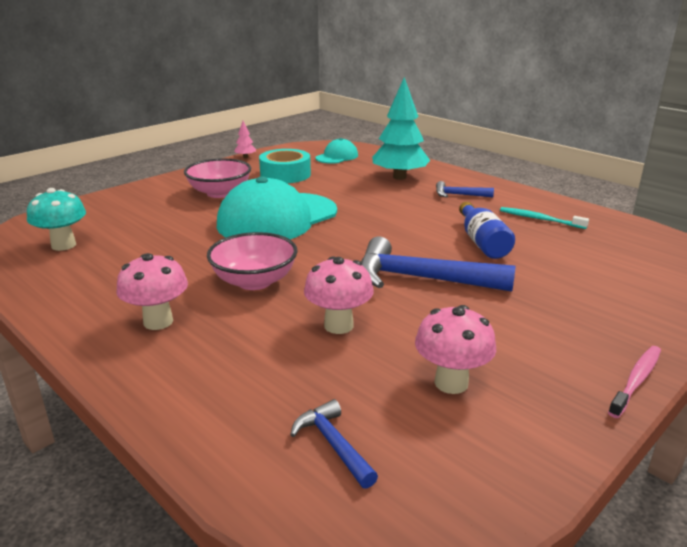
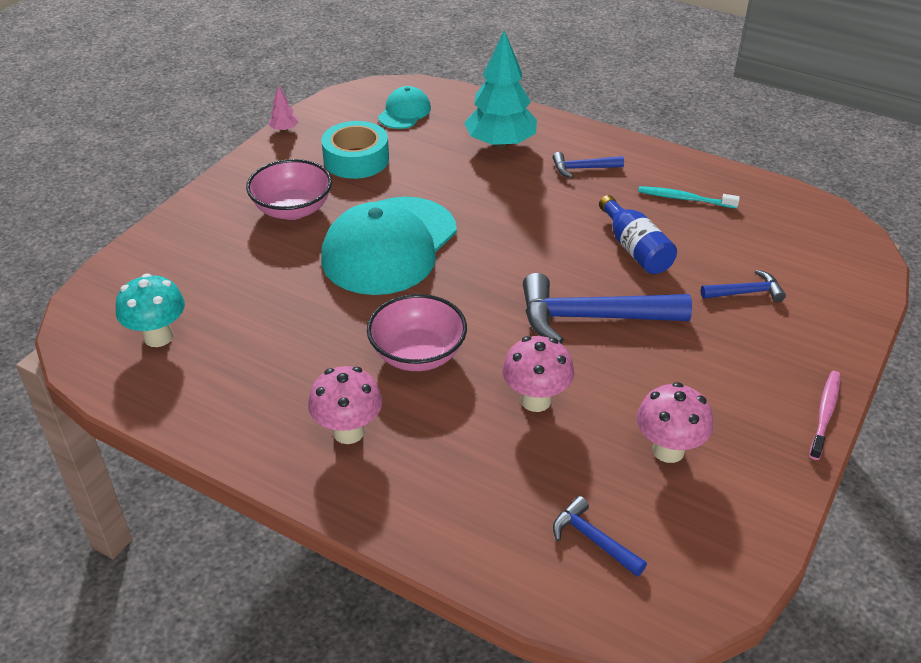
camera: 15 degrees left, 15 degrees up
none -> blue hammer [701,270,786,302]

